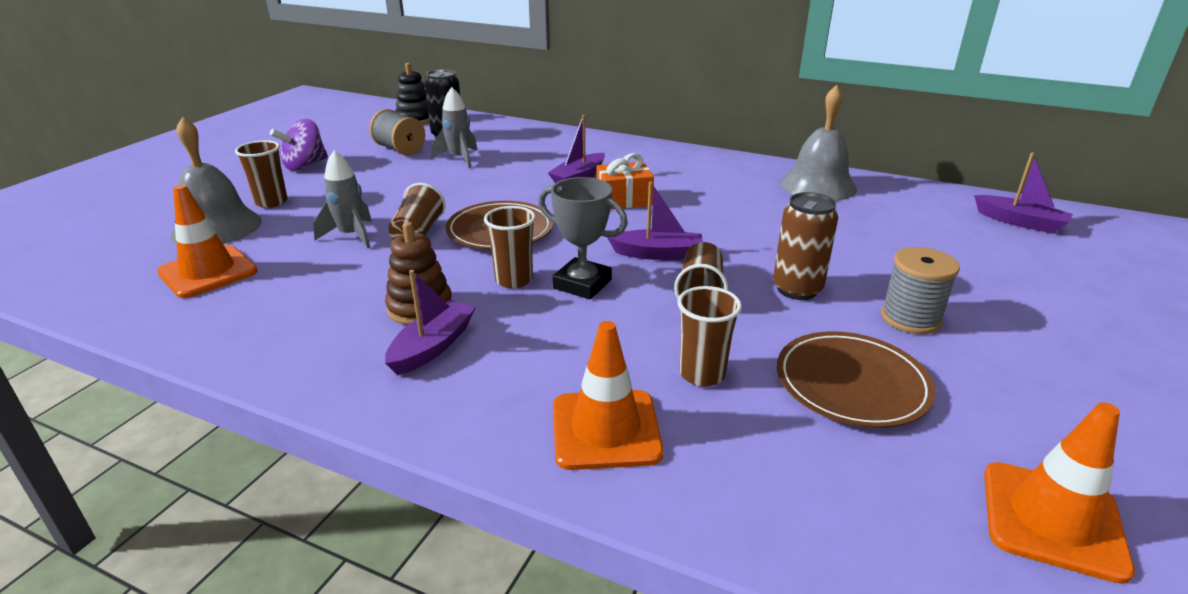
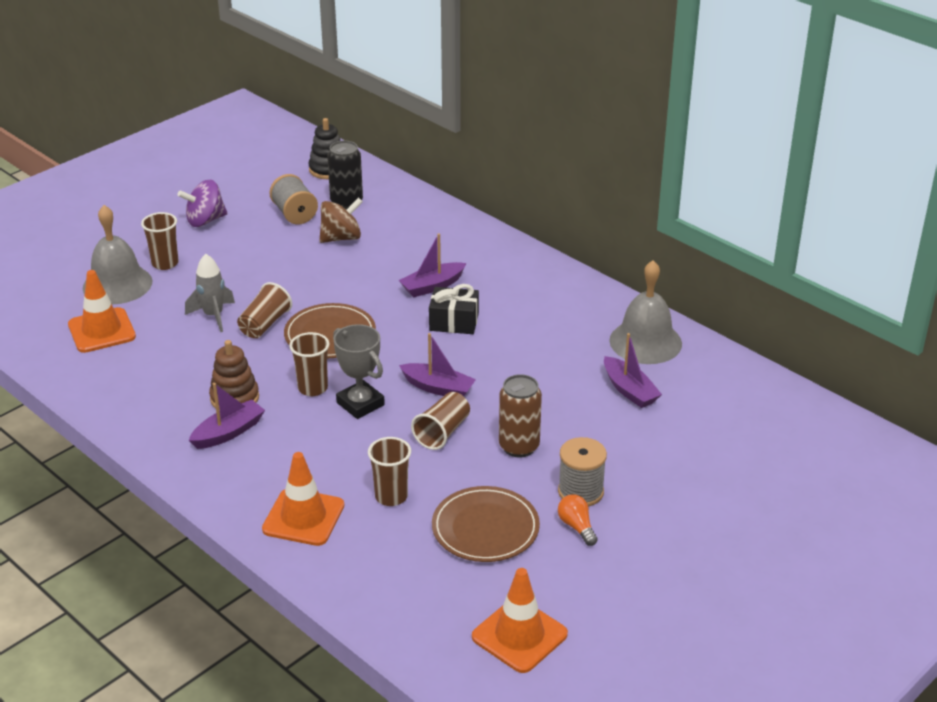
camera: 20 degrees right, 5 degrees up
grey rocket [431,87,477,168] -> brown spinning top [319,197,363,243]
orange gift [597,153,654,210] -> black gift [429,284,479,334]
purple boat [974,152,1073,234] -> purple boat moved to [604,333,662,408]
none -> orange light bulb [558,495,598,546]

